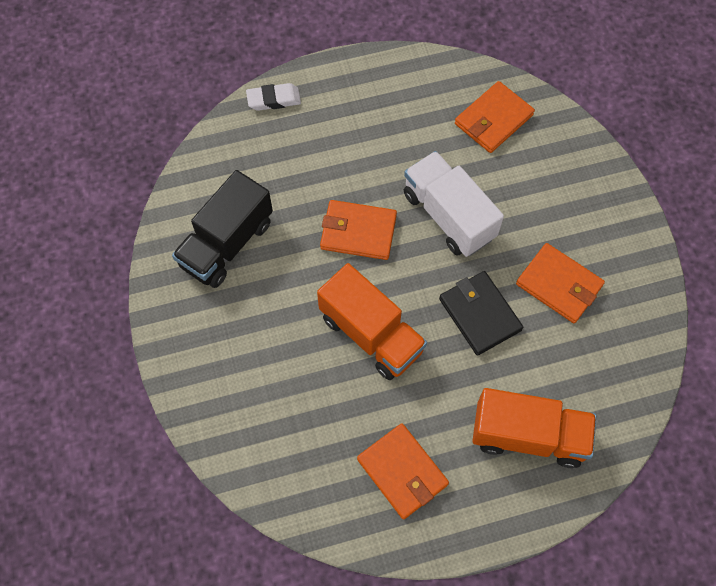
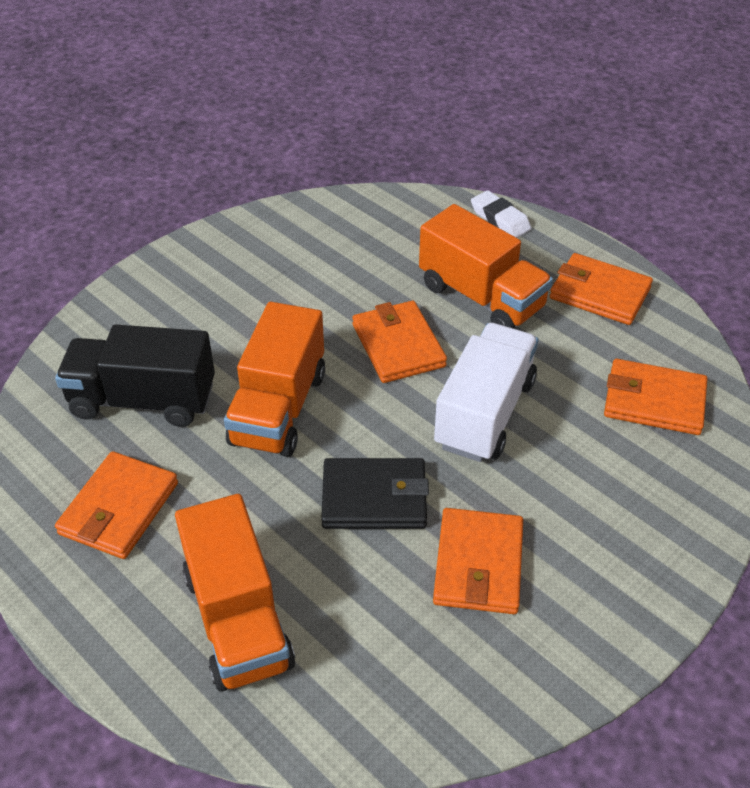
camera: 60 degrees right, 20 degrees down
black truck [172,170,273,288] -> black truck moved to [55,325,215,427]
black wallet [439,271,523,356] -> black wallet turned 60 degrees clockwise [321,458,429,529]
none -> orange truck [419,204,553,329]
none -> orange wallet [550,253,653,325]

